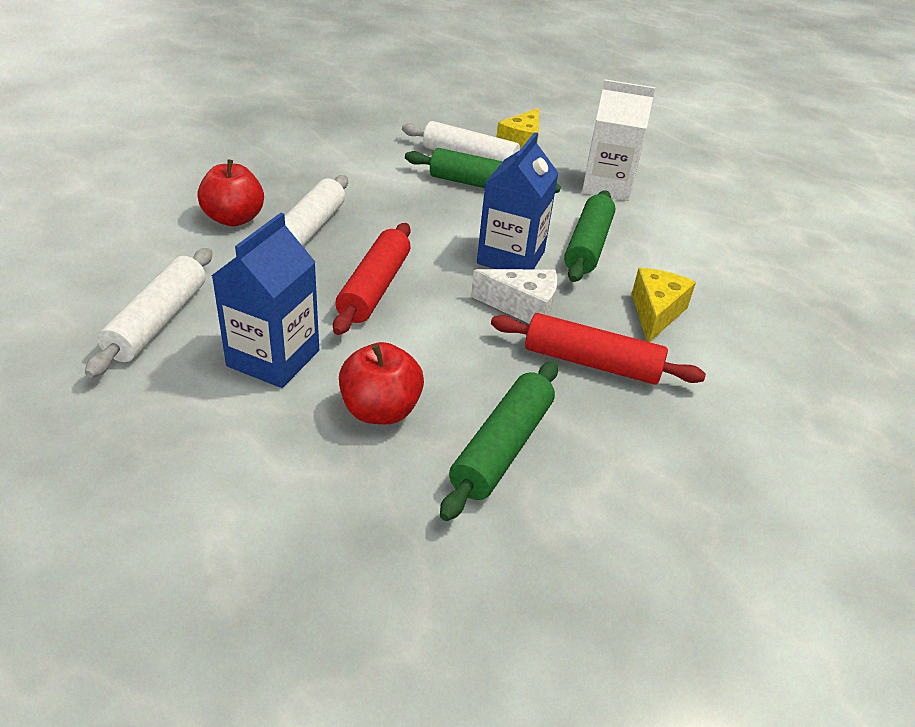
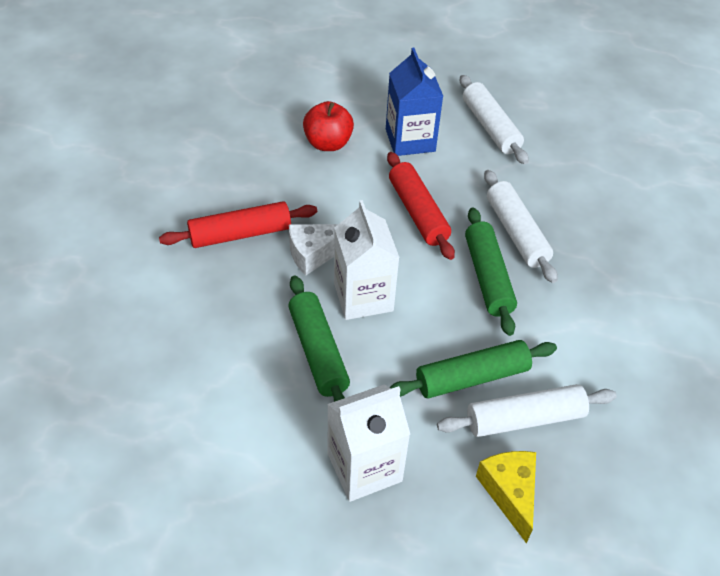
camera: 145 degrees right, 10 degrees up
red apple [197,159,264,226] -> none
green rolling pin [440,361,558,521] -> green rolling pin moved to [465,207,517,336]
blue carton [477,132,558,269] -> white carton [334,200,400,320]
yellow cheese [632,268,696,342] -> none

